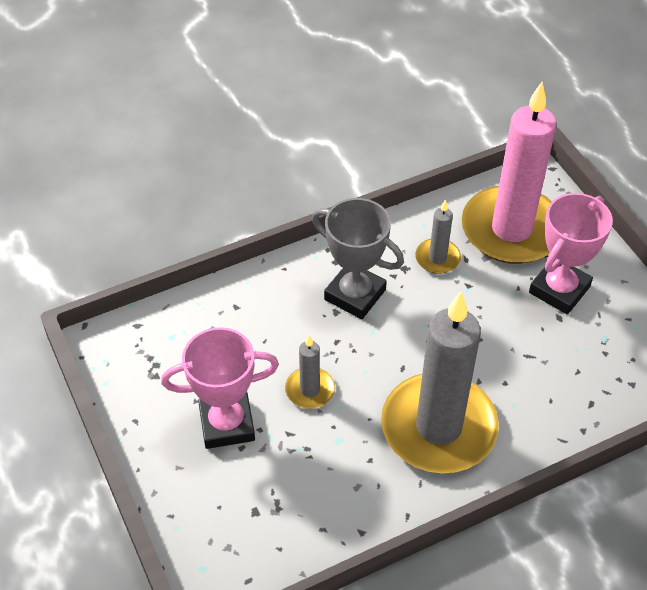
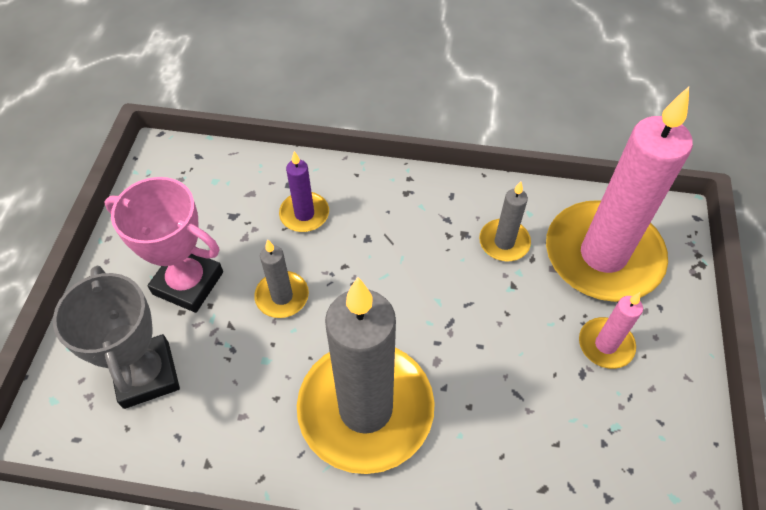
camera: 35 degrees right, 5 degrees up
grey trophy [312,198,404,319] -> grey trophy moved to [53,266,180,409]
pink trophy [529,193,613,314] -> pink candle [579,292,643,369]
none -> purple candle [279,151,329,232]

